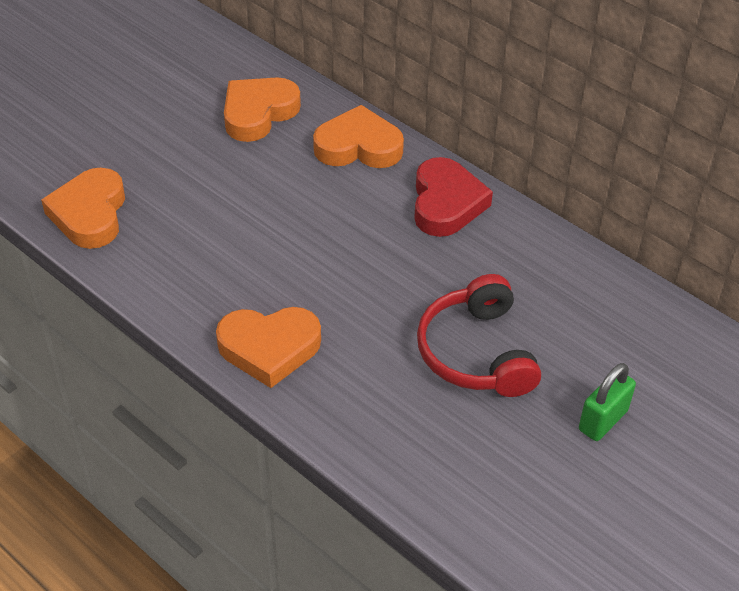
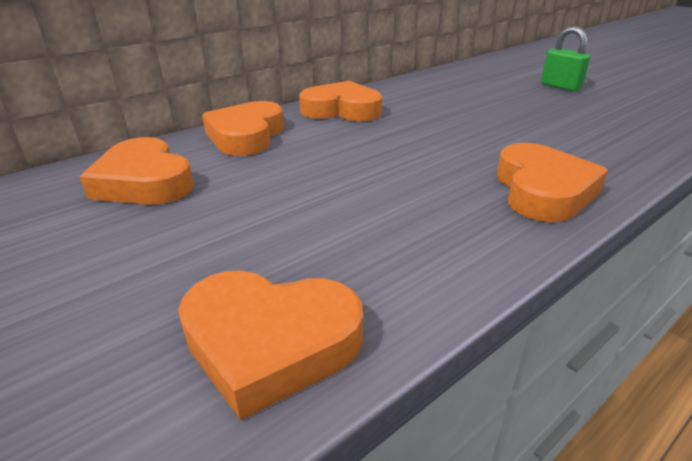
camera: 80 degrees left, 15 degrees down
red heart [414,157,493,237] -> orange heart [299,81,382,121]
red headphones [417,274,541,397] -> none

